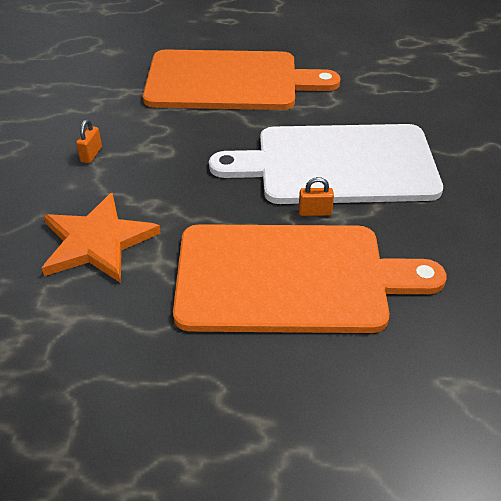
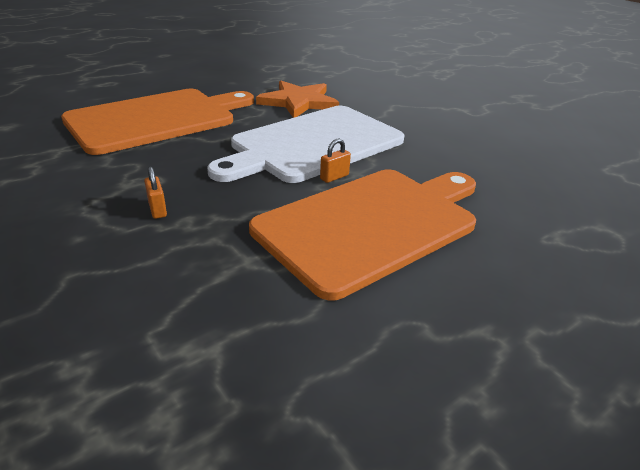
camera: 40 degrees left, 10 degrees down
orange star [42,193,161,283] -> orange star moved to [256,81,339,118]
orange padlock [76,119,102,163] -> orange padlock moved to [144,166,167,219]

